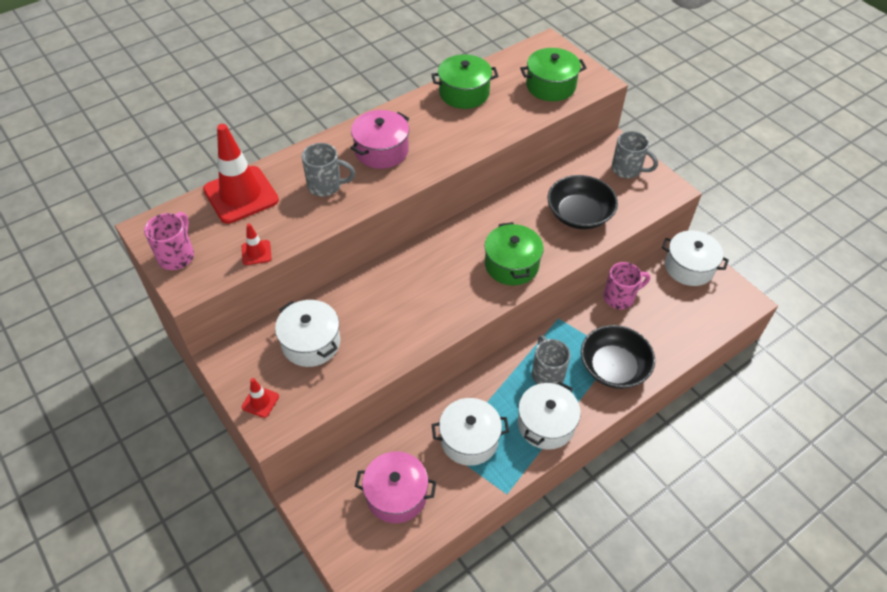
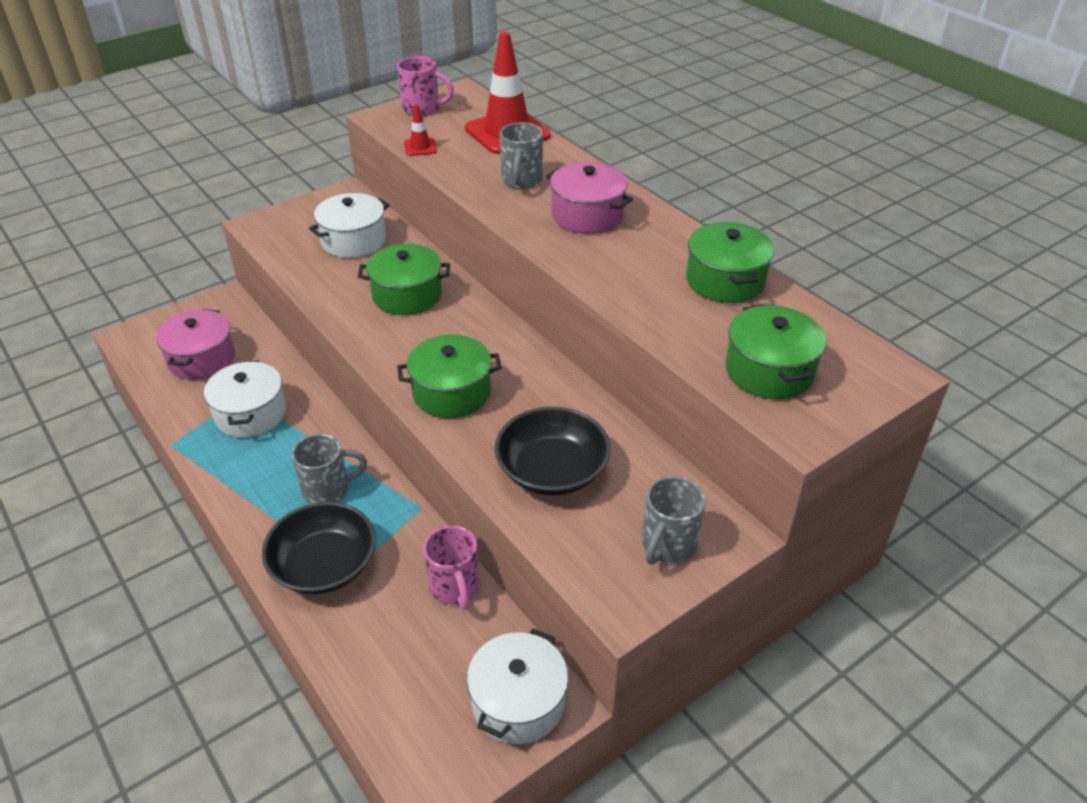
camera: 90 degrees right, 10 degrees down
red traffic cone [242,378,279,418] -> none
white pot [518,381,581,450] -> none
none -> green pot [358,244,450,315]

